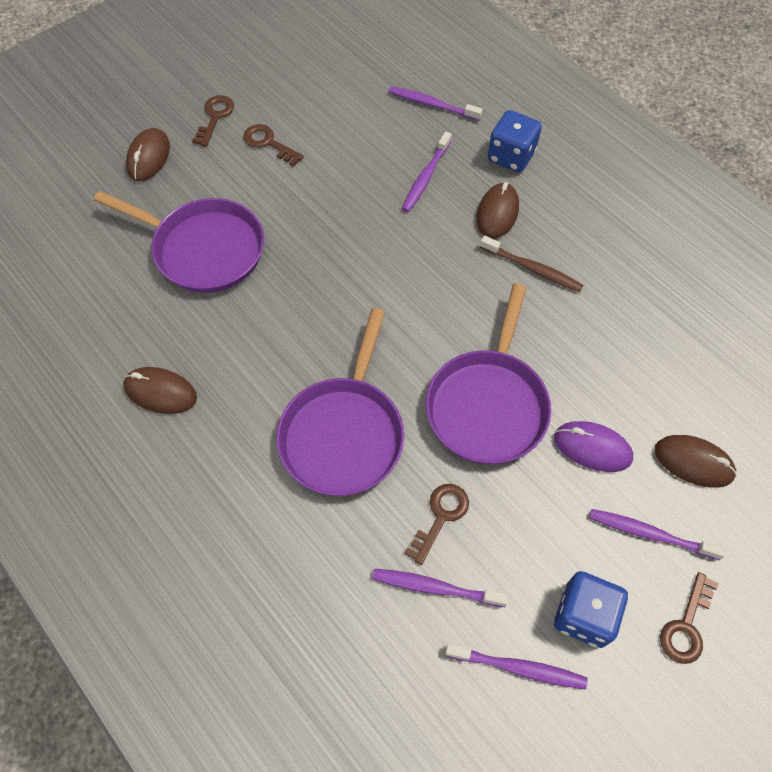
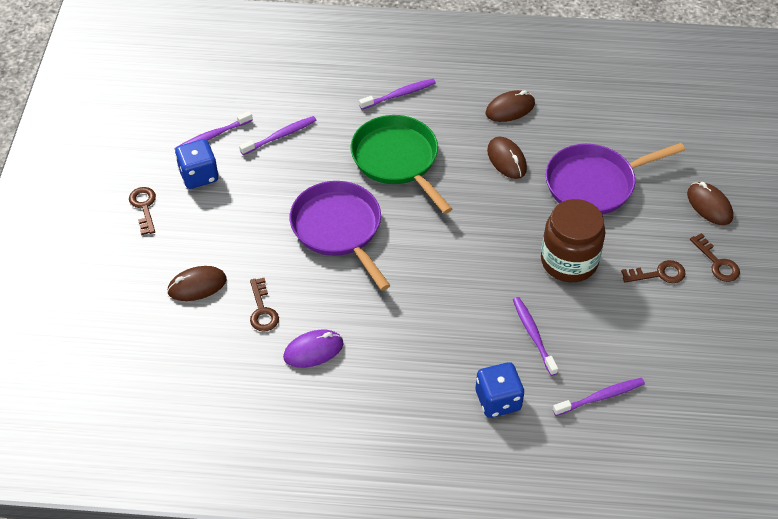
camera: 135 degrees right, 10 degrees down
purple pan [276,308,404,496] -> green pan [350,115,452,214]
brown key [404,484,469,565] -> brown key moved to [250,278,279,332]
brown mouse [476,182,519,239] -> brown mouse moved to [487,137,527,179]
brown toothbrush [480,235,583,292] -> none
purple mouse [554,421,633,472] -> purple mouse moved to [283,330,343,368]
purple toothbrush [589,509,726,560] -> purple toothbrush moved to [359,79,436,109]
none -> brown jar [541,199,605,282]

